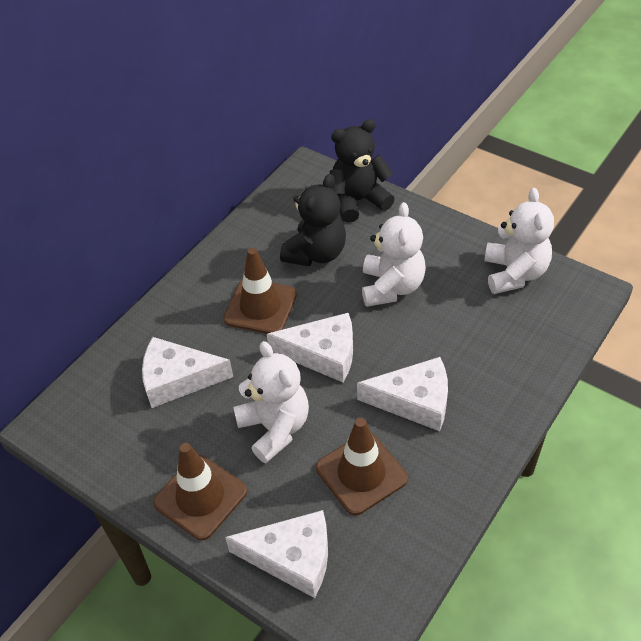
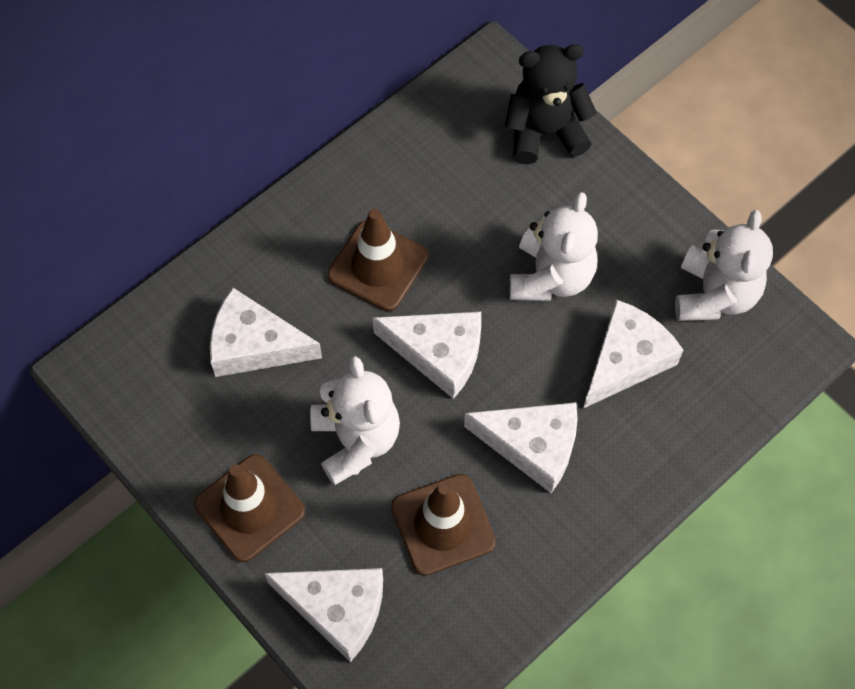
camera: 10 degrees right, 15 degrees up
black teddy bear [280,174,346,266] -> none
none -> white cheese [583,300,683,409]

